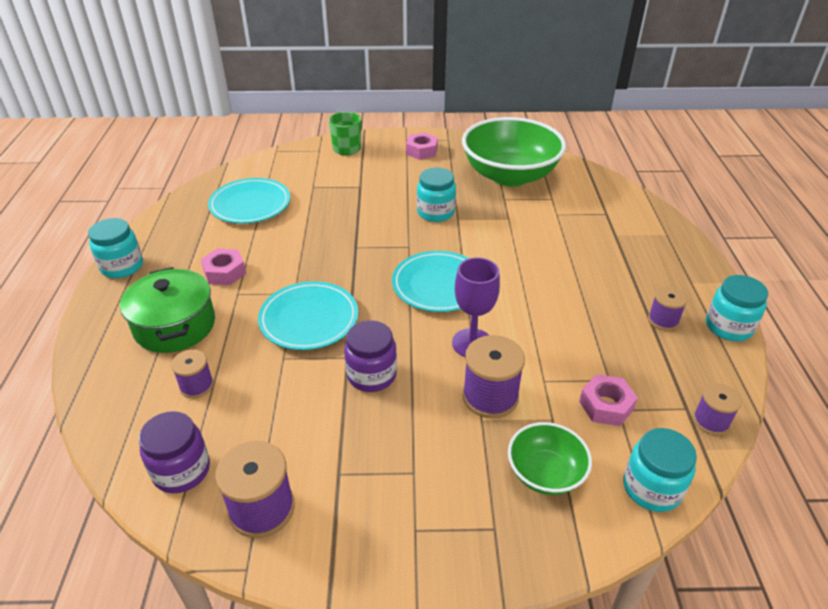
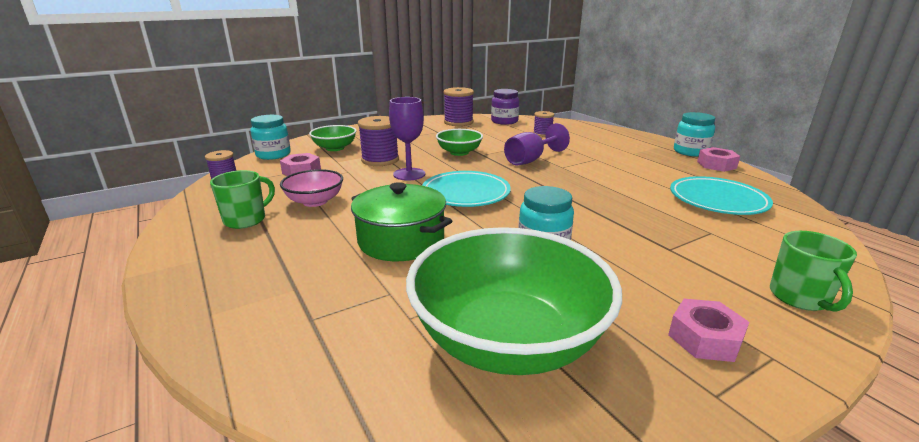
camera: 150 degrees right, 15 degrees down
green pot [120,267,215,353] -> green pot moved to [351,182,452,261]
pink nut [201,249,246,285] -> pink nut moved to [697,147,740,172]
turquoise plate [258,281,358,350] -> purple goblet [504,123,570,165]
purple jar [344,320,397,392] -> green bowl [436,129,483,156]
purple spool [648,286,688,331] -> green mug [210,170,275,229]
turquoise jar [706,275,768,341] -> none
none -> pink bowl [280,169,343,207]

